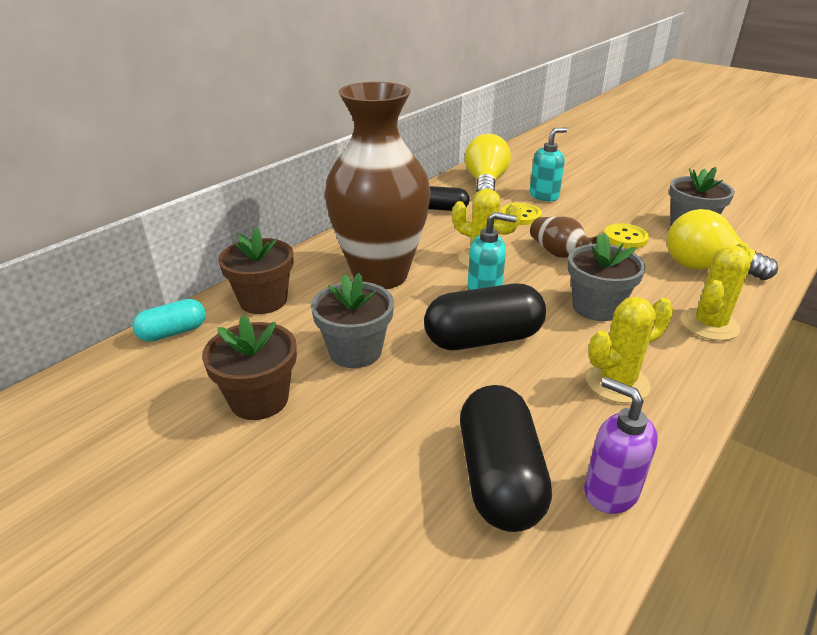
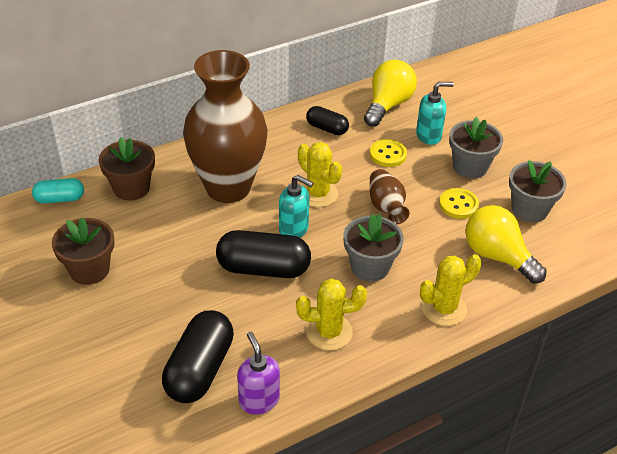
camera: 20 degrees right, 10 degrees up
grey flower pot [311,273,394,368] -> grey flower pot moved to [449,117,503,179]

